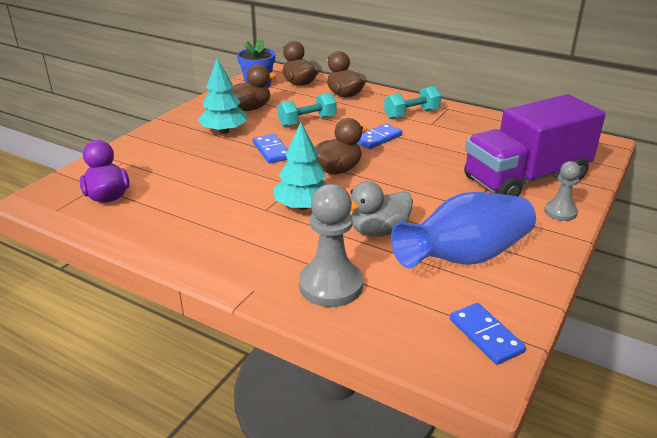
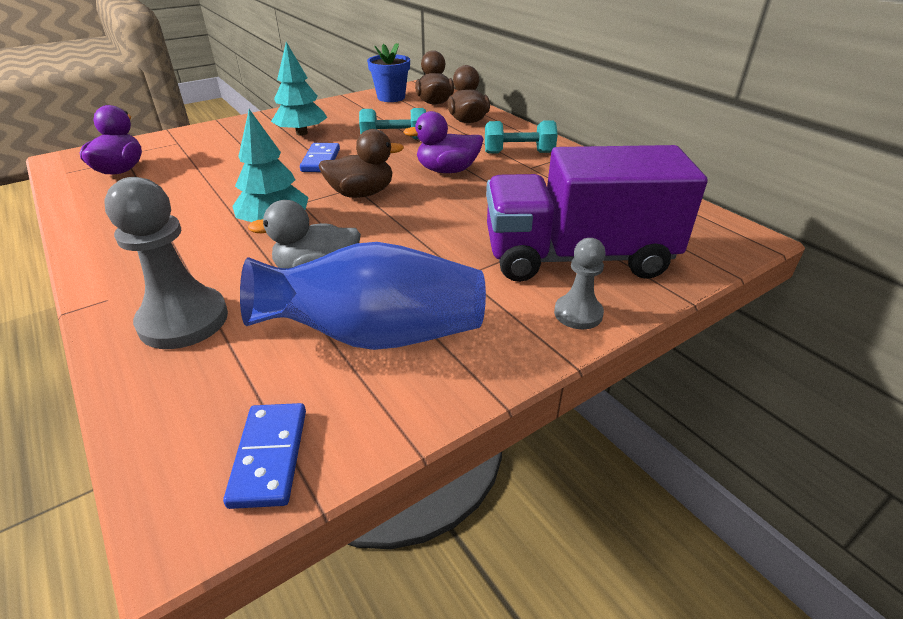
camera: 25 degrees right, 5 degrees up
brown duck [231,64,277,111] -> none
blue domino [357,123,402,149] -> purple duck [403,111,483,173]

